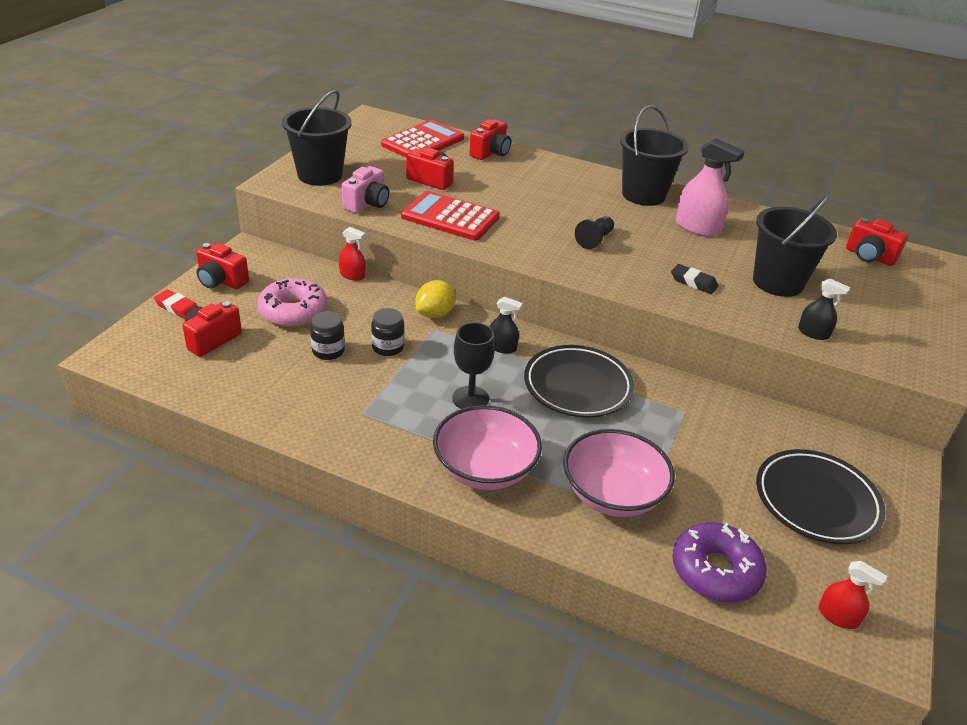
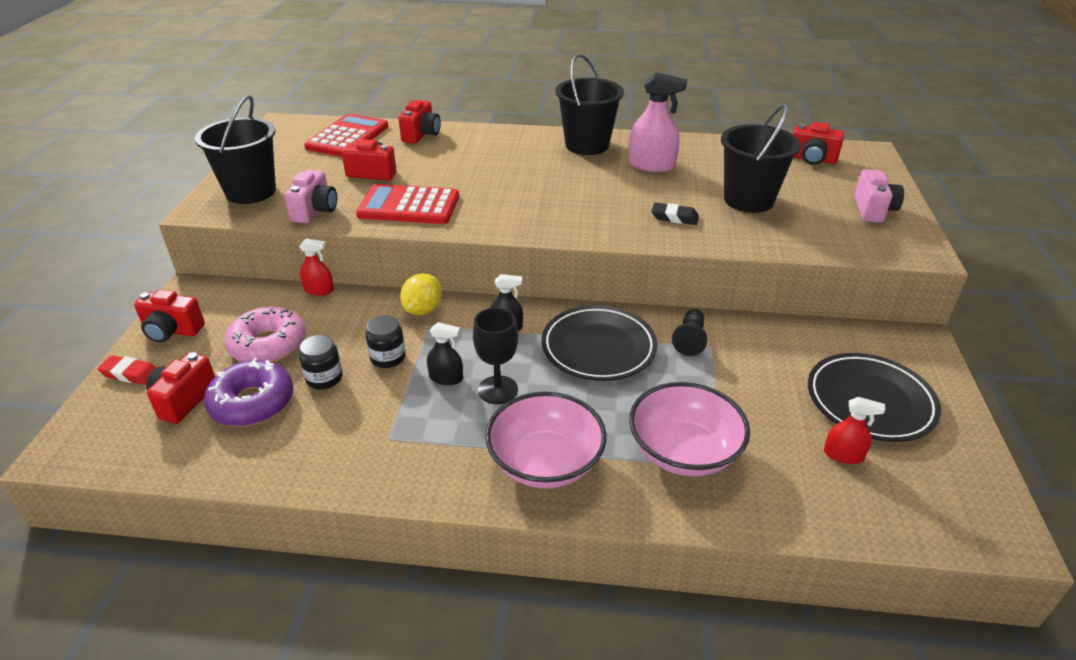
camera: 15 degrees left, 0 degrees up
black pawn [575,216,614,249] -> black pawn moved to [672,309,707,356]
purple donut [672,522,767,603] -> purple donut moved to [204,358,293,426]
black spray bottle [798,279,850,340] -> black spray bottle moved to [427,322,463,385]
red spray bottle [819,561,887,629] -> red spray bottle moved to [824,397,885,464]
none -> pink camera [854,169,904,223]

